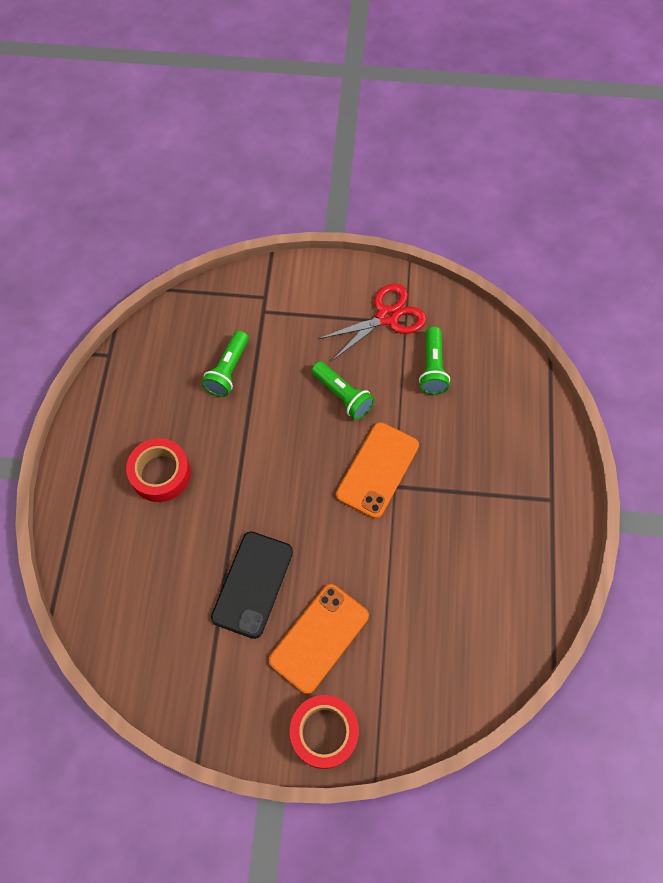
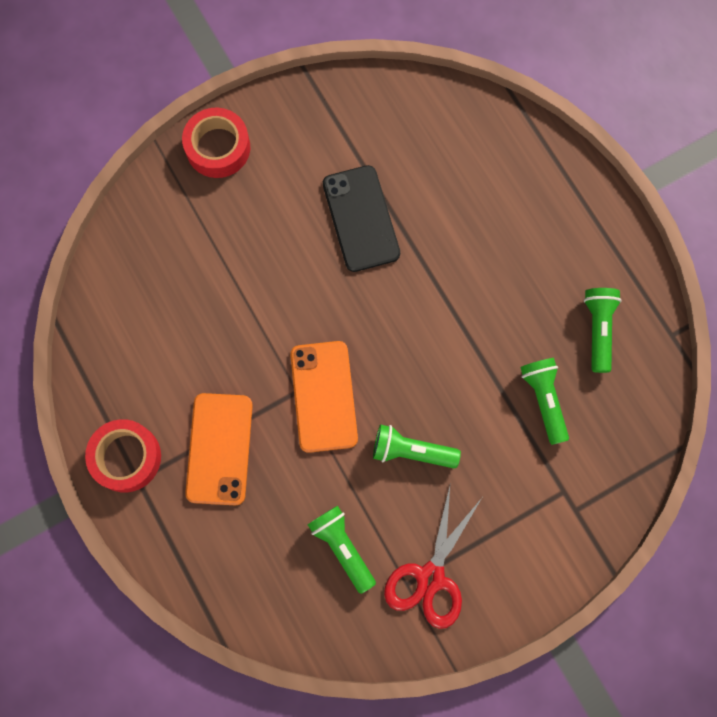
camera: 145 degrees right, 10 degrees up
red tape [126,438,191,502] -> red tape moved to [85,419,161,492]
orange phone [269,584,369,694] -> orange phone moved to [185,393,253,505]
none -> green flashlight [584,288,622,373]

